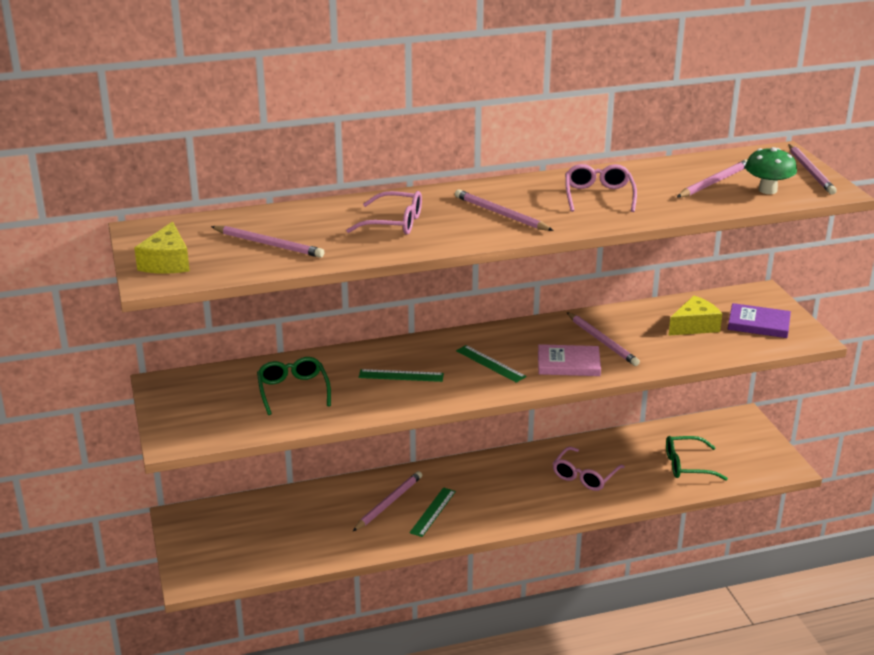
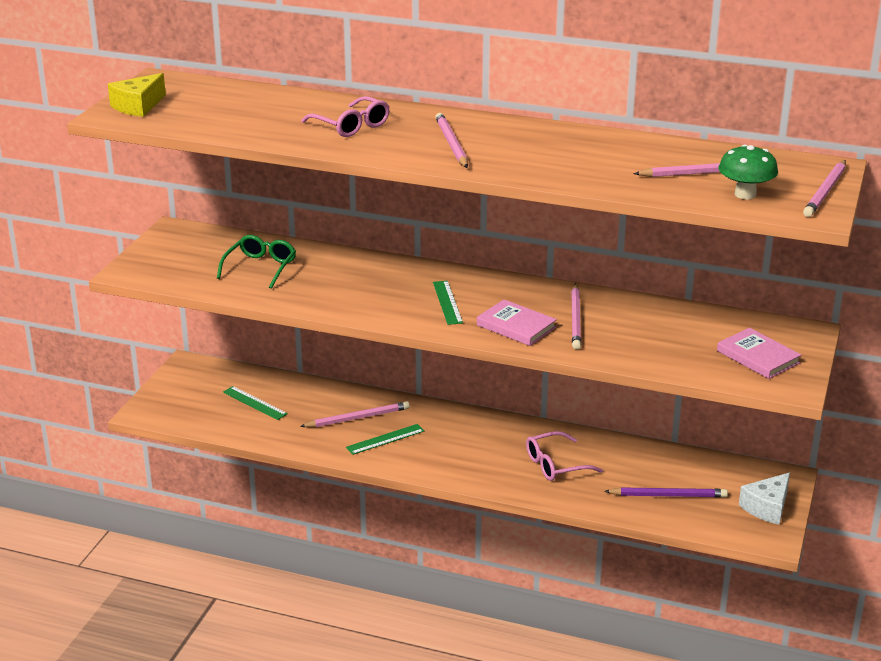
camera: 35 degrees right, 0 degrees up
pink pencil [211,226,324,258] -> none
green ruler [359,369,444,382] -> green ruler moved to [223,386,288,420]
pink glasses [565,164,637,212] -> none
green glasses [666,436,728,481] -> purple pencil [604,487,728,498]
yellow cheese [668,296,722,336] -> none
purple book [728,303,791,338] -> pink book [717,328,801,379]
none -> white cheese [739,473,790,525]

